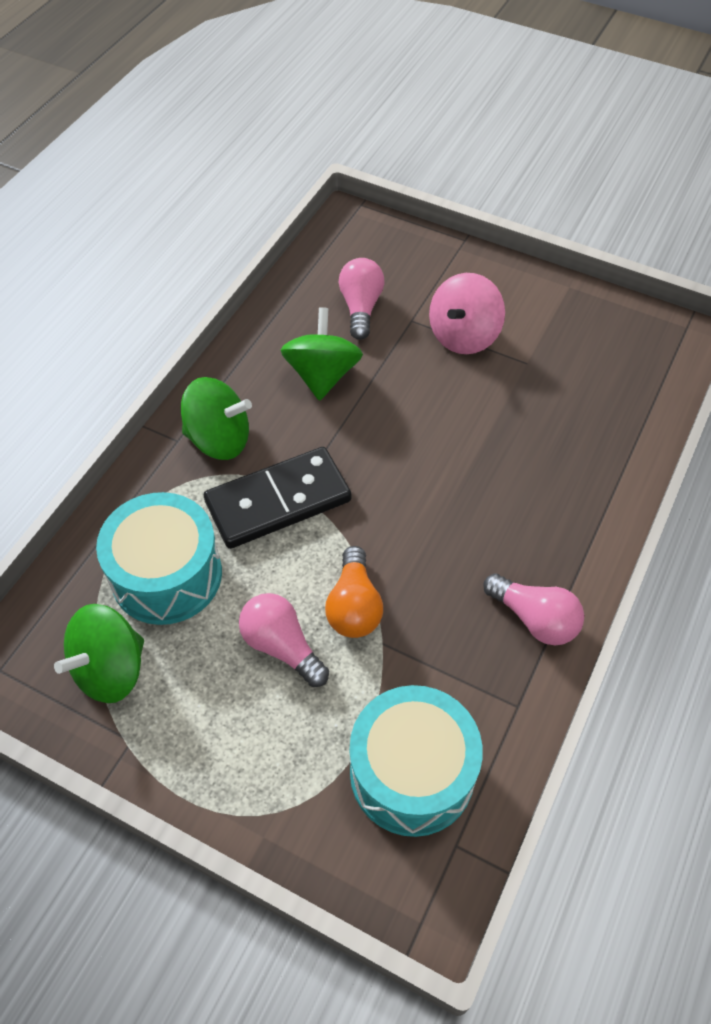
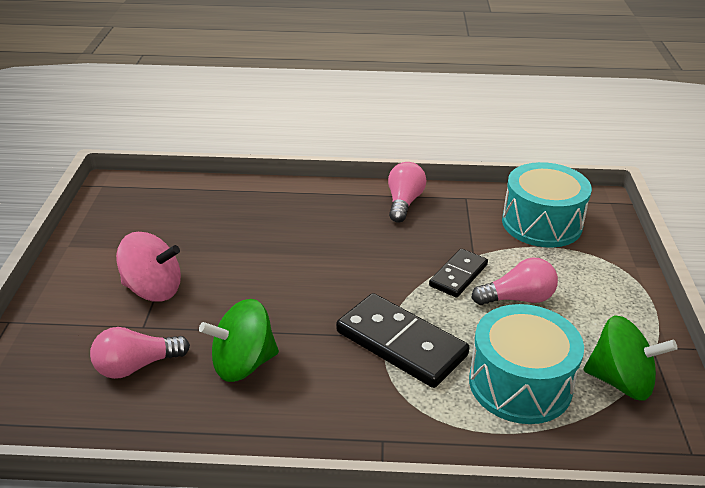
camera: 115 degrees left, 20 degrees down
green spinning top [181,377,252,460] -> none
pink light bulb [239,593,329,687] -> pink light bulb turned 120 degrees counterclockwise [472,258,558,305]
orange light bulb [325,546,383,638] -> black domino [429,249,488,298]

